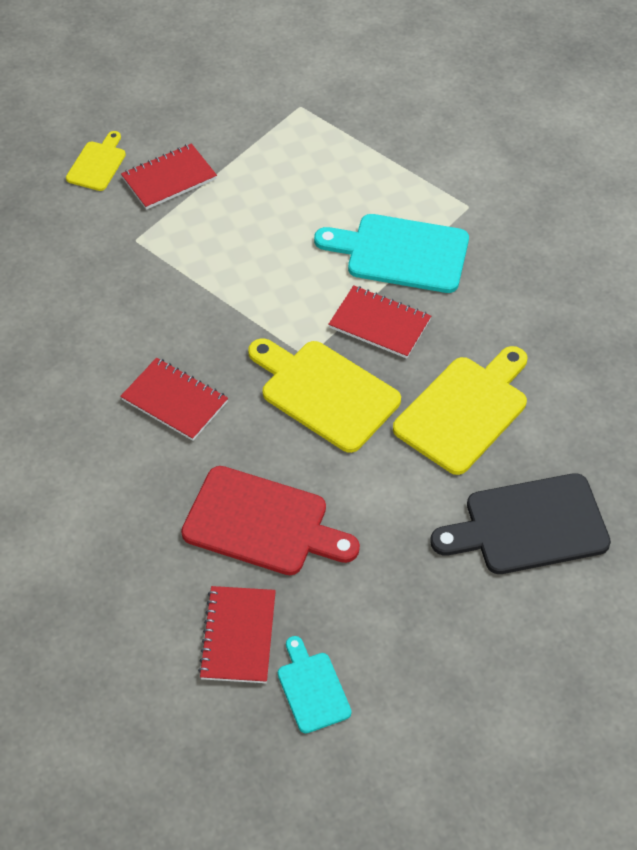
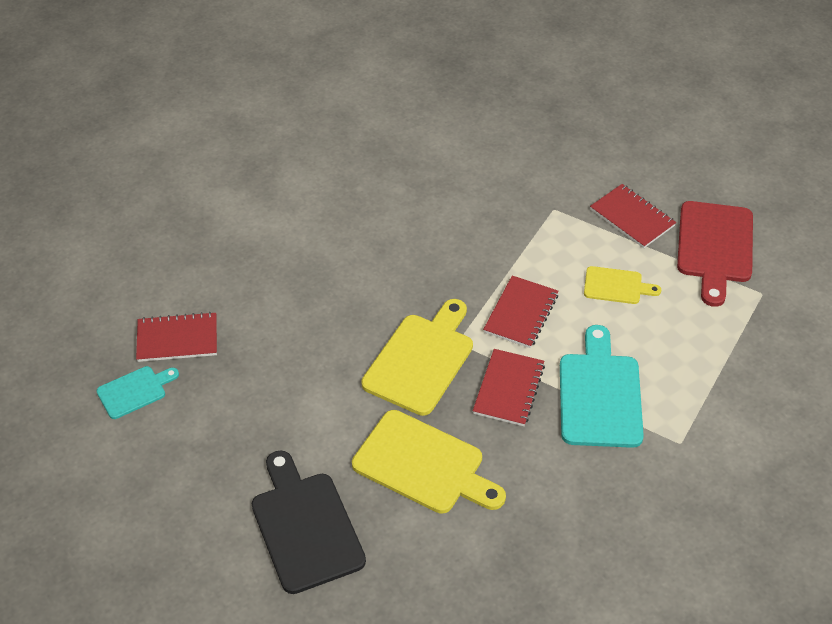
camera: 80 degrees right, 5 degrees down
yellow cutting board [66,131,126,191] -> yellow cutting board moved to [584,266,661,304]
red notebook [120,358,228,441] -> red notebook moved to [483,276,559,348]
red cutting board [181,466,360,575] -> red cutting board moved to [677,201,753,307]

